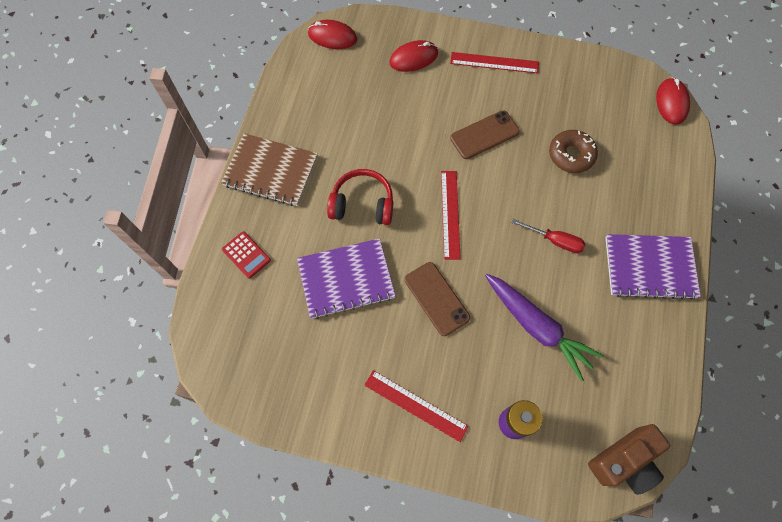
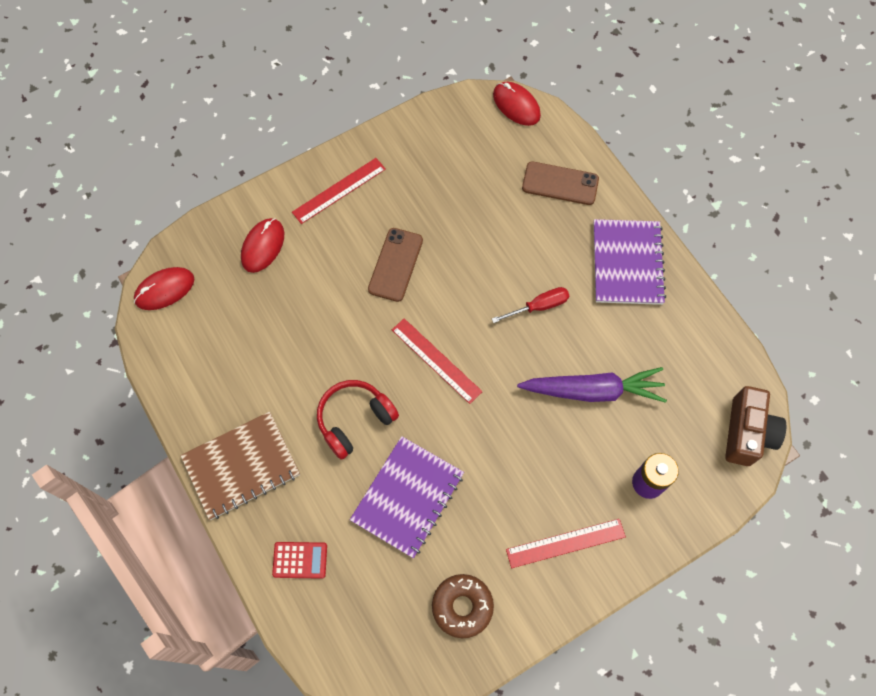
camera: 45 degrees left, 0 degrees up
brown phone [404,262,470,336] -> brown phone moved to [522,161,599,205]
brown donut [549,130,598,173] -> brown donut moved to [432,574,494,638]
purple notebook [605,234,701,300] -> purple notebook turned 45 degrees counterclockwise [594,219,666,305]

